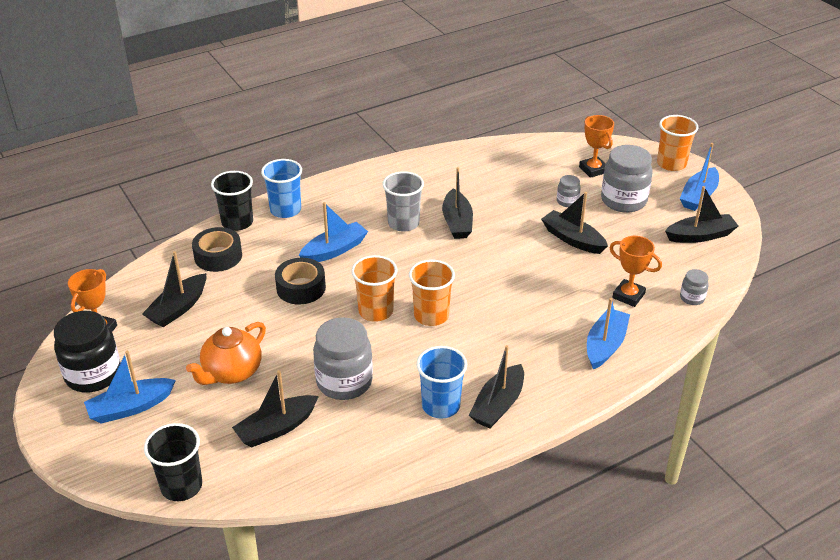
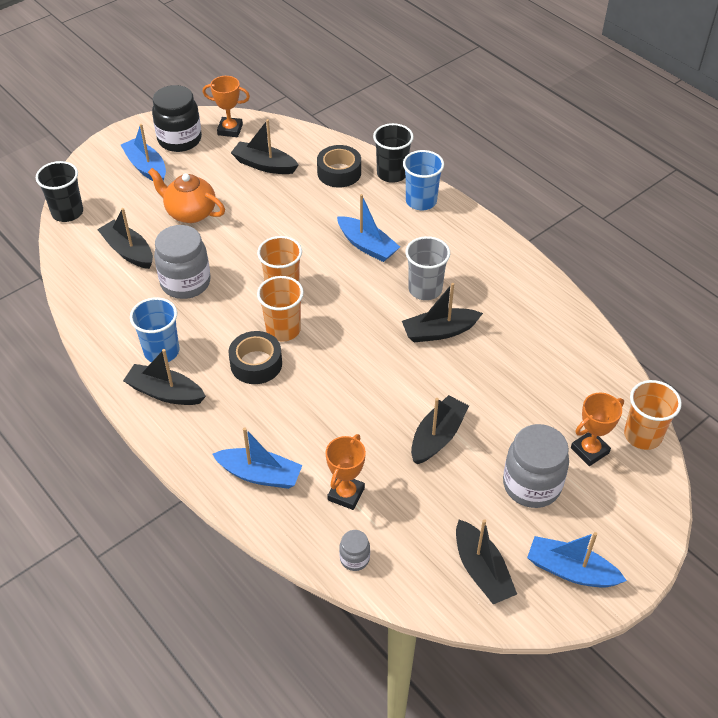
camera: 80 degrees right, 10 degrees up
black tape [275,258,326,305] -> black tape moved to [228,331,282,384]
grey jar [557,175,581,207] -> none
orange cup [657,115,698,171] -> orange cup moved to [624,380,682,450]

